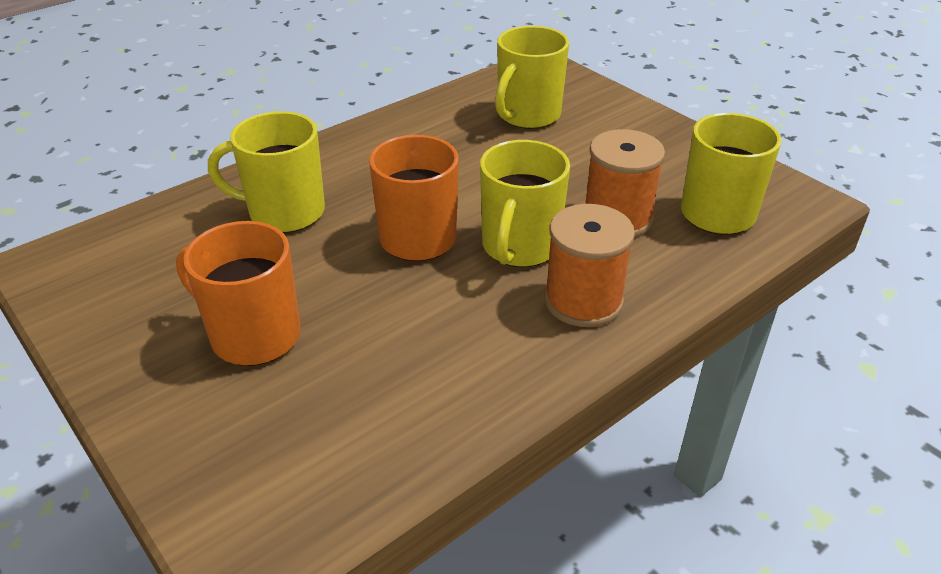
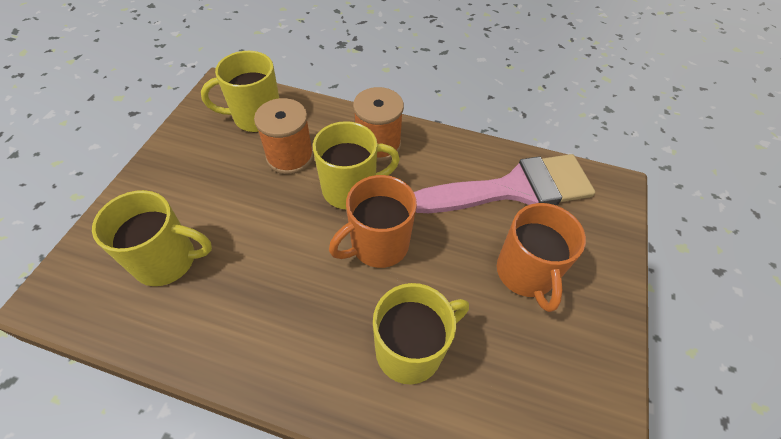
camera: 125 degrees left, 15 degrees up
yellow mug [208,111,325,233] -> yellow mug turned 90 degrees counterclockwise [373,283,469,384]
none -> pink brush [414,154,595,213]

